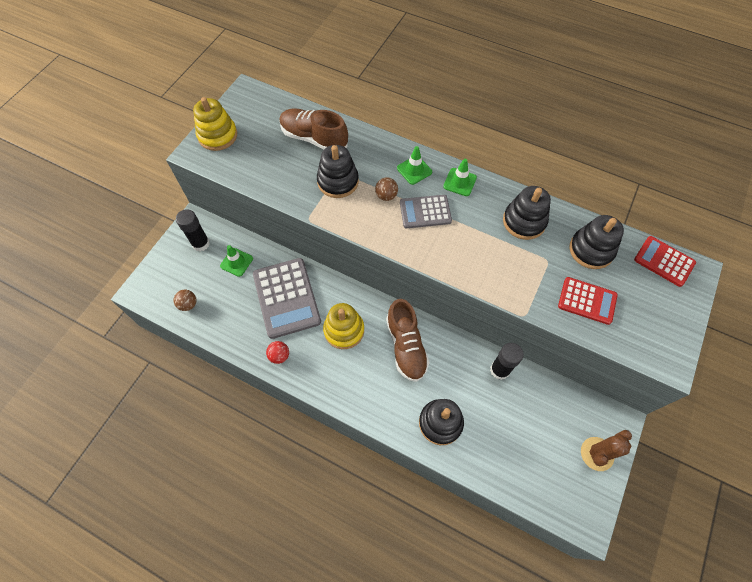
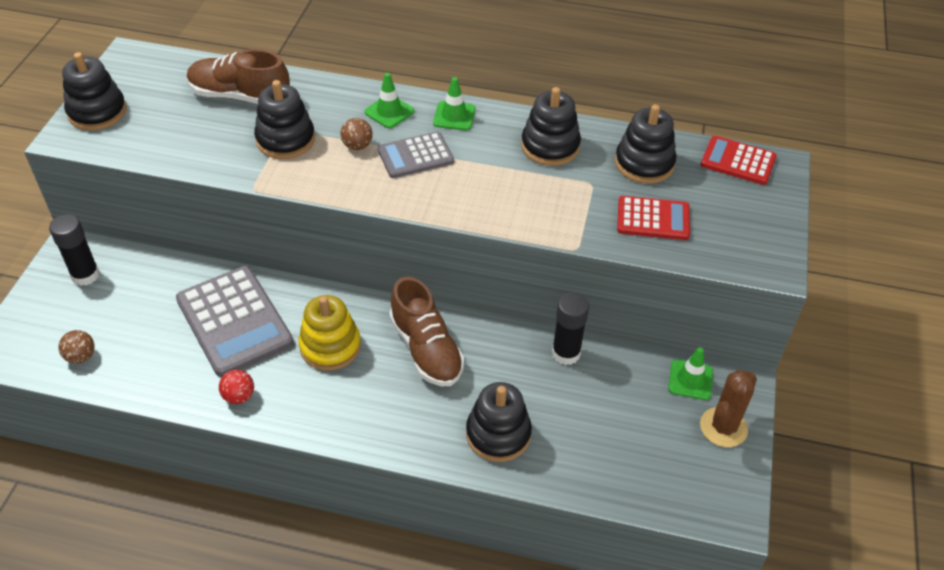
camera: 15 degrees left, 15 degrees down
yellow stacking toy [193,97,237,151] -> black stacking toy [62,52,127,131]
green traffic cone [220,245,253,277] -> green traffic cone moved to [668,347,713,400]

